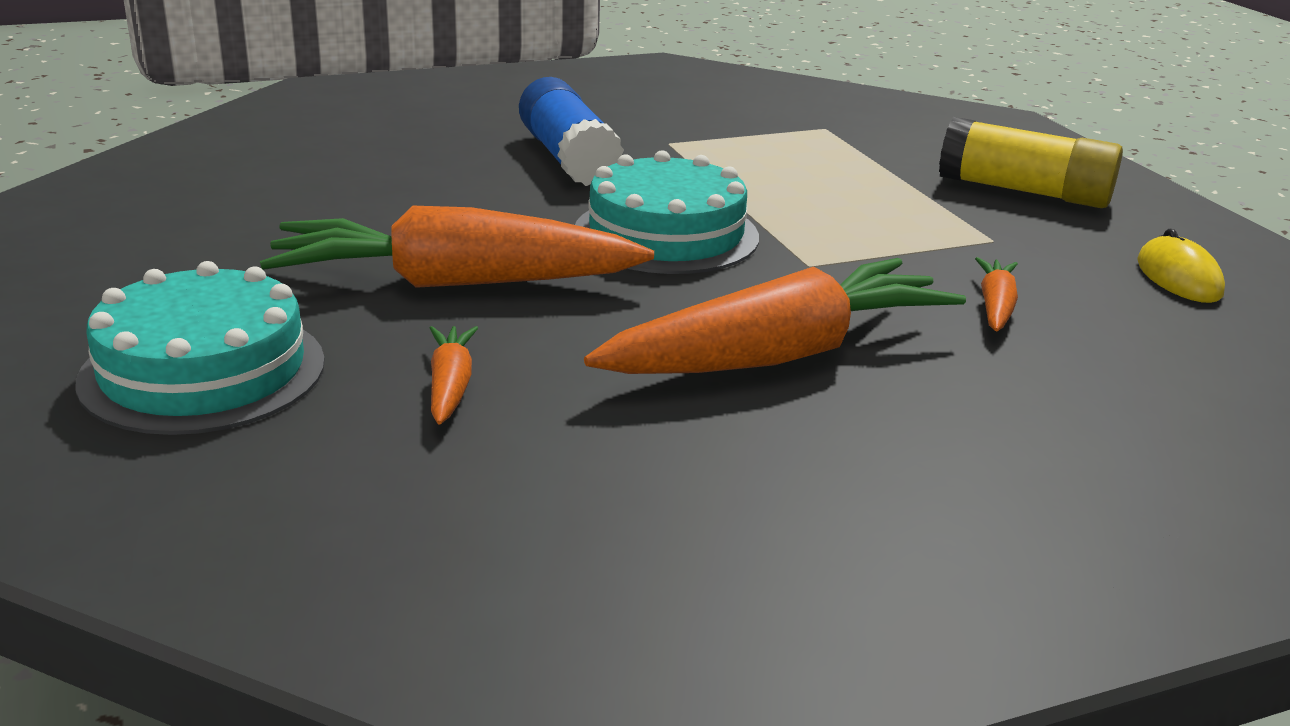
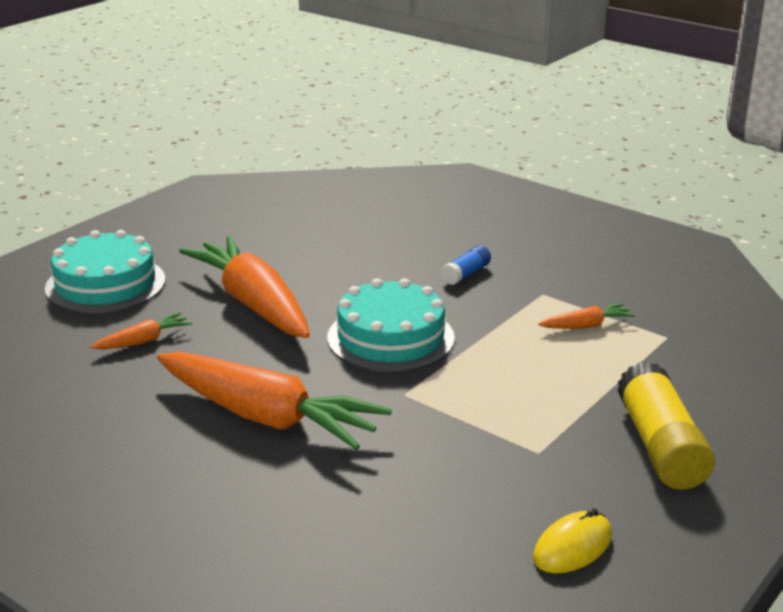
camera: 60 degrees right, 0 degrees up
blue glue stick [519,77,624,186] -> blue glue stick [441,245,491,285], size x0.50
orange carrot [975,257,1018,331] -> orange carrot moved to [538,303,635,329]

